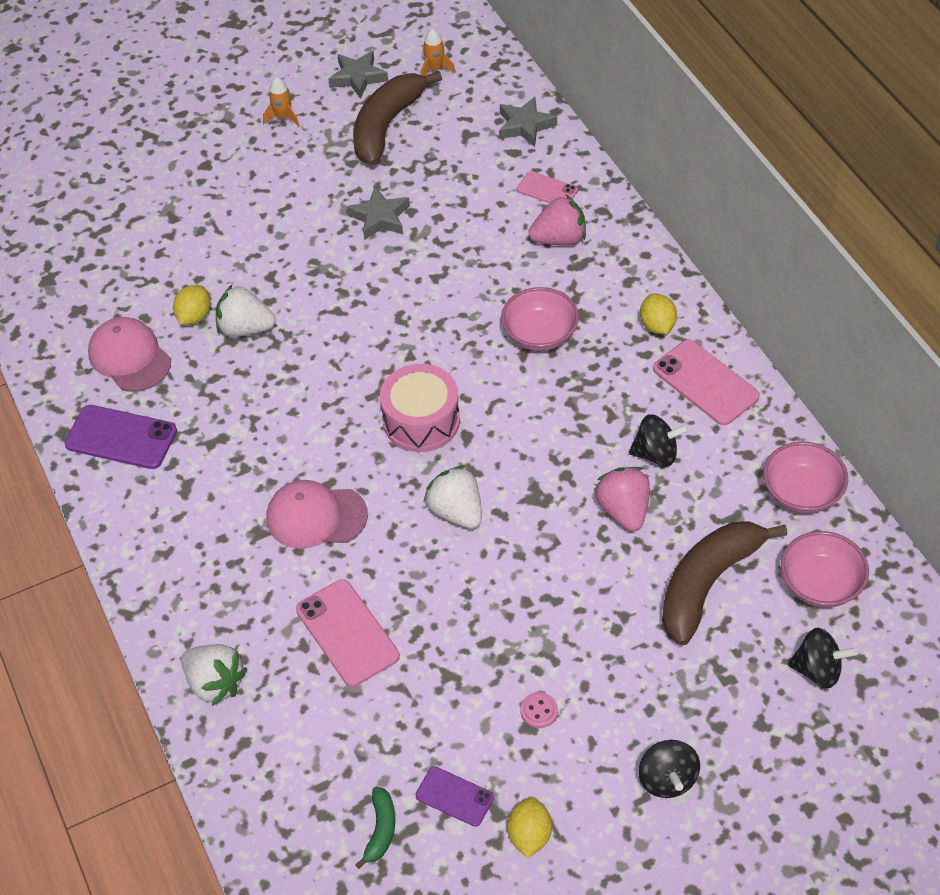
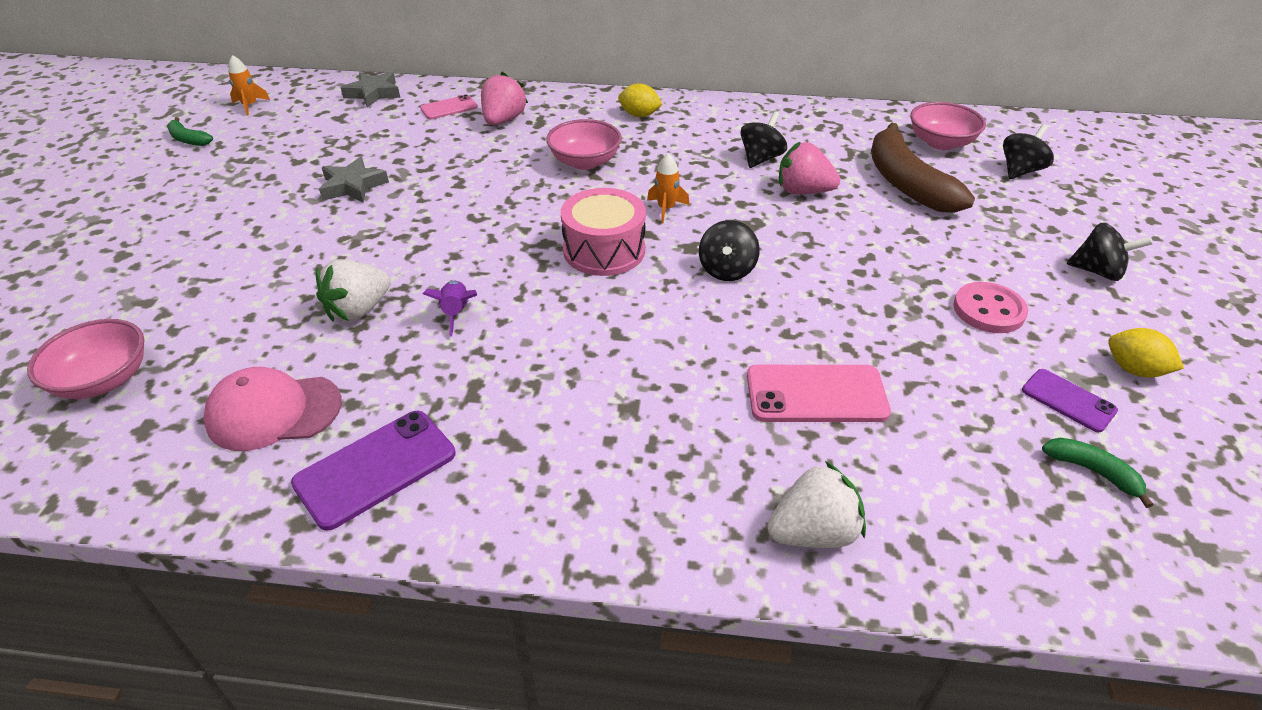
camera: 60 degrees left, 10 degrees down
yellow lemon [173,285,210,325] -> none
orange rocket [263,77,300,127] -> orange rocket moved to [647,153,690,223]
pink cap [267,480,368,549] -> none
grey star [329,51,388,99] -> green banana [167,117,213,146]
brown banana [353,71,442,165] -> none
purple phone [416,766,494,827] -> purple phone turned 75 degrees clockwise [1022,369,1118,432]
white strawberry [424,465,482,529] -> black spinning top [699,220,760,281]
pink button [520,692,558,728] -> pink button [953,282,1028,333], size x1.77
pink phone [653,340,760,425] -> none
pink bowl [763,442,848,513] -> pink bowl moved to [27,319,144,399]
none -> purple rocket [423,281,477,337]

